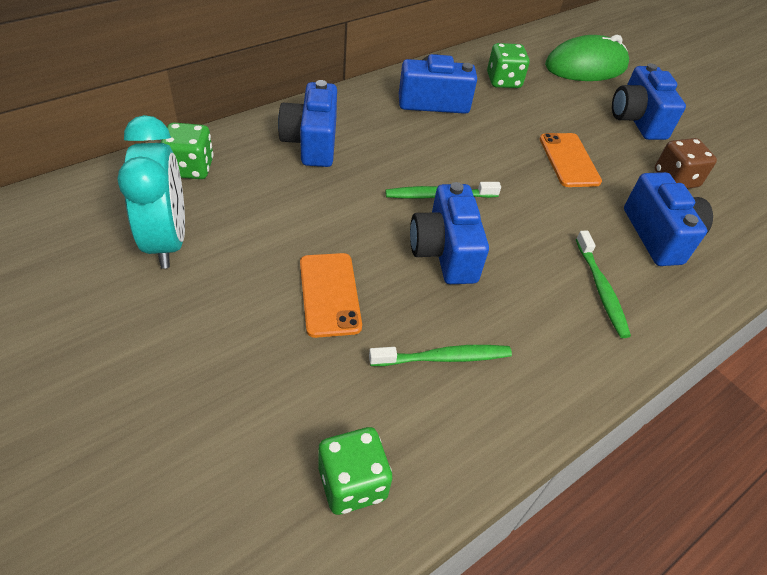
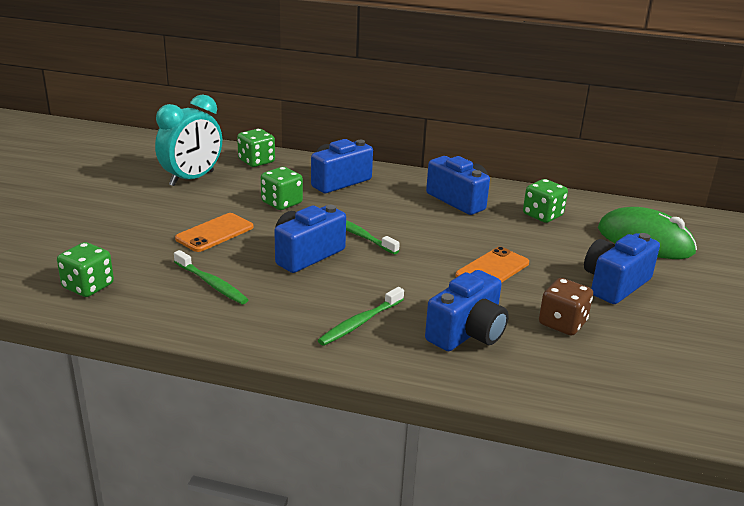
camera: 55 degrees right, 20 degrees down
none -> green dice [261,167,303,210]

